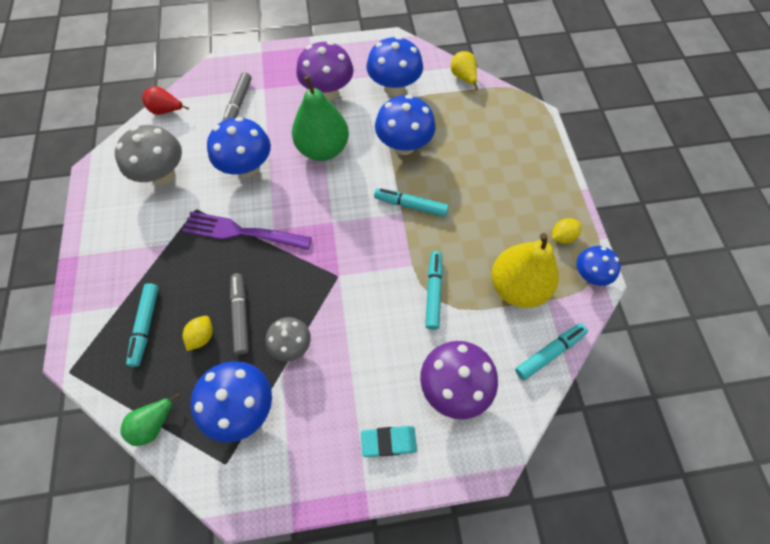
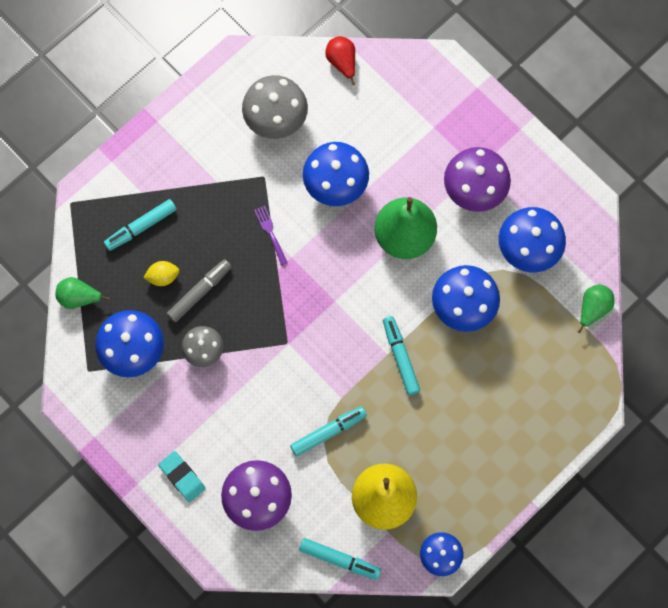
camera: 55 degrees right, 10 degrees up
purple fork [182,212,312,250] -> purple fork [254,206,288,266], size x0.48
grey marker [222,72,252,121] -> none
yellow pear [451,51,478,90] -> green pear [578,284,615,333]
yellow lemon [552,218,582,243] -> none

